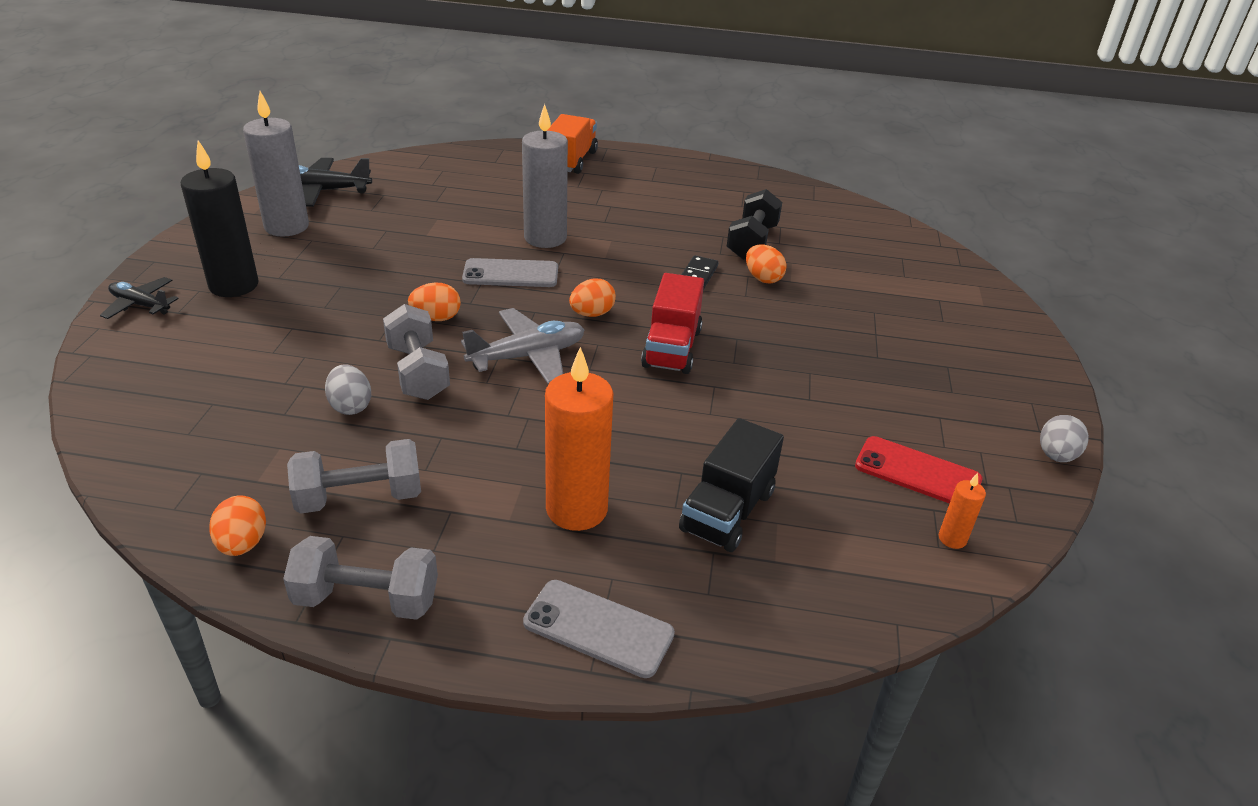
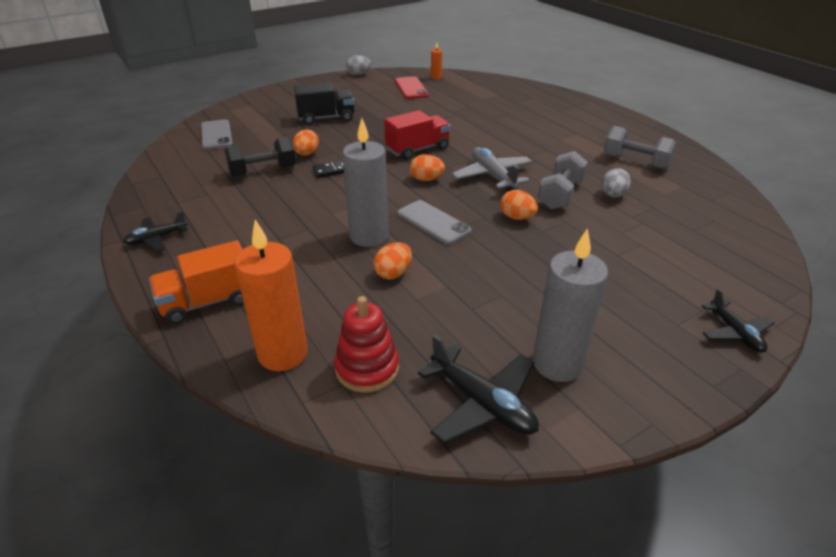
camera: 130 degrees left, 0 degrees up
black candle [181,140,259,297] -> none
orange egg [209,495,266,556] -> orange egg moved to [373,242,412,279]
grey dumbbell [283,536,438,620] -> none
grey plane [461,308,584,384] -> grey plane turned 45 degrees clockwise [452,147,532,191]
grey phone [523,580,675,678] -> grey phone moved to [201,119,233,150]
orange candle [545,347,613,531] -> orange candle moved to [234,220,308,371]
black truck [679,418,784,552] -> black truck moved to [294,83,355,125]
none -> black plane [123,211,188,251]
none -> red stacking toy [334,296,399,393]

